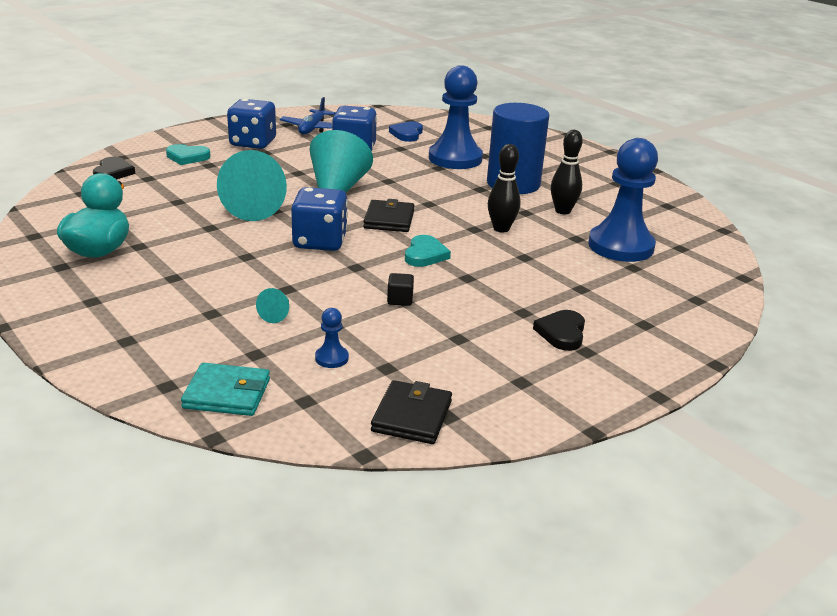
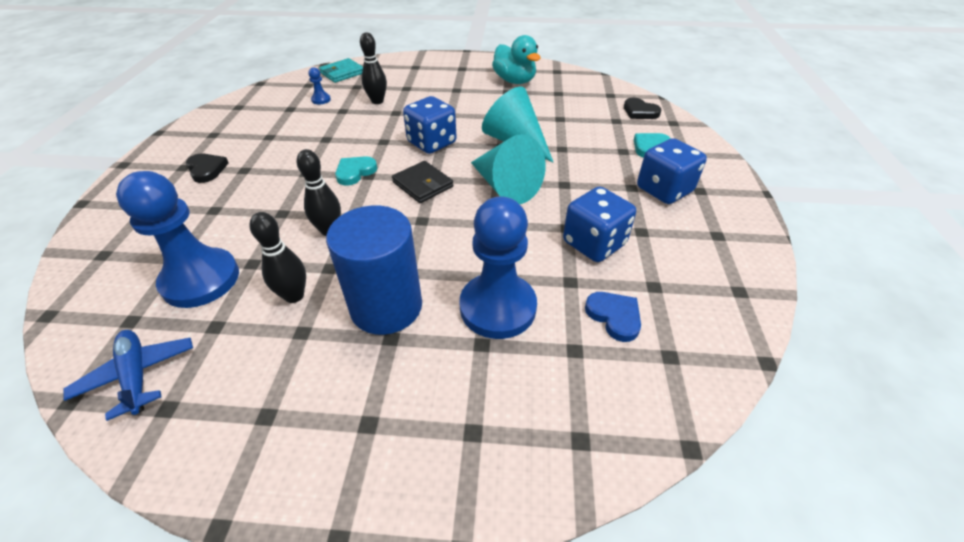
camera: 135 degrees right, 15 degrees up
turquoise cone [256,288,289,323] -> black bowling pin [360,32,387,104]
blue plane [280,97,335,134] -> blue plane moved to [64,330,193,421]
black wallet [371,380,452,444] -> none
black cube [387,273,414,306] -> none
turquoise heart [405,235,451,267] -> turquoise heart turned 75 degrees clockwise [335,156,377,186]

